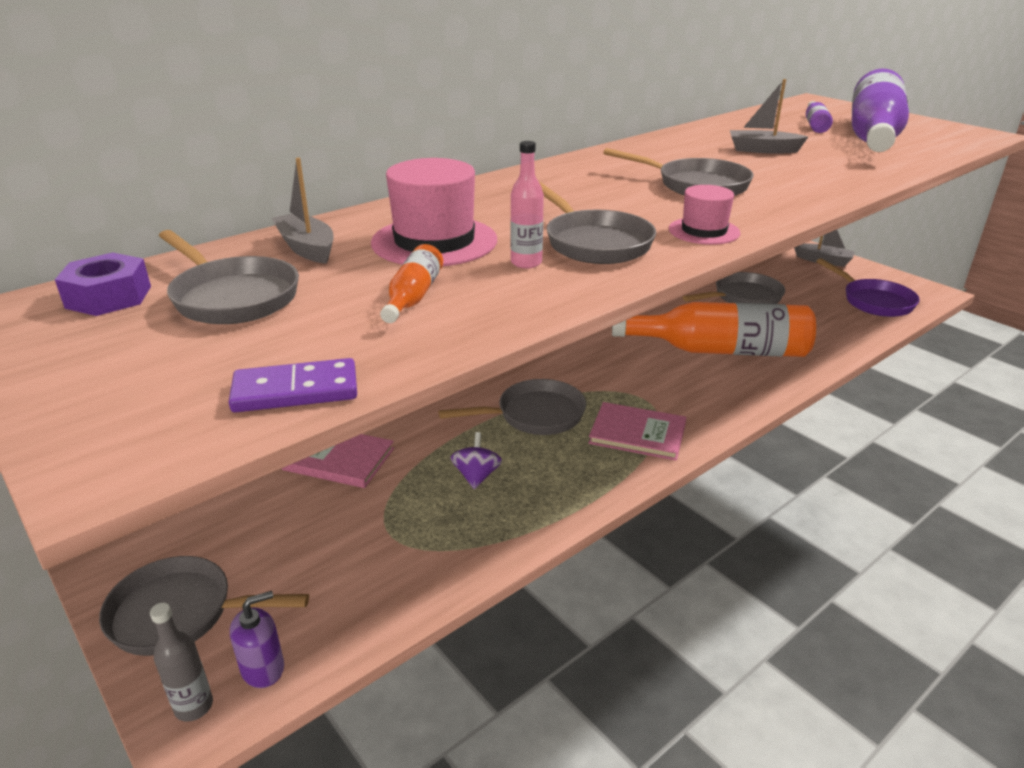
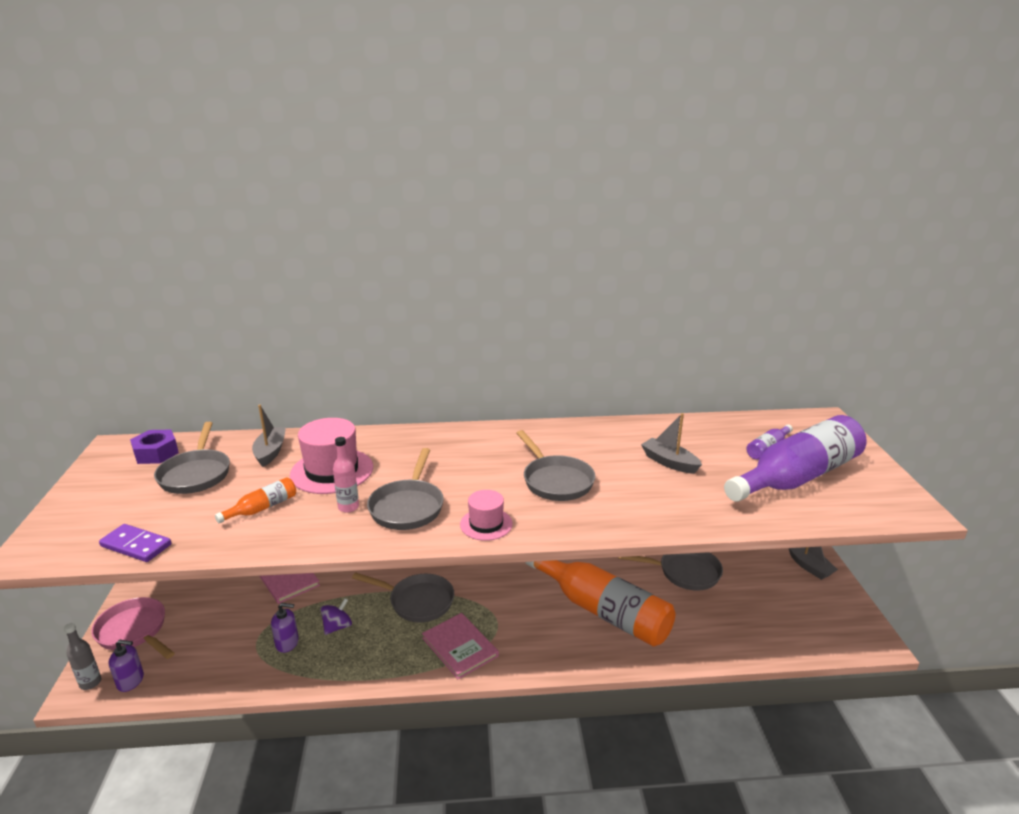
camera: 35 degrees right, 5 degrees down
grey pan [99,556,309,656] -> pink pan [92,597,175,659]
purple pan [816,258,920,317] -> none
none -> purple soap dispenser [271,603,299,653]

